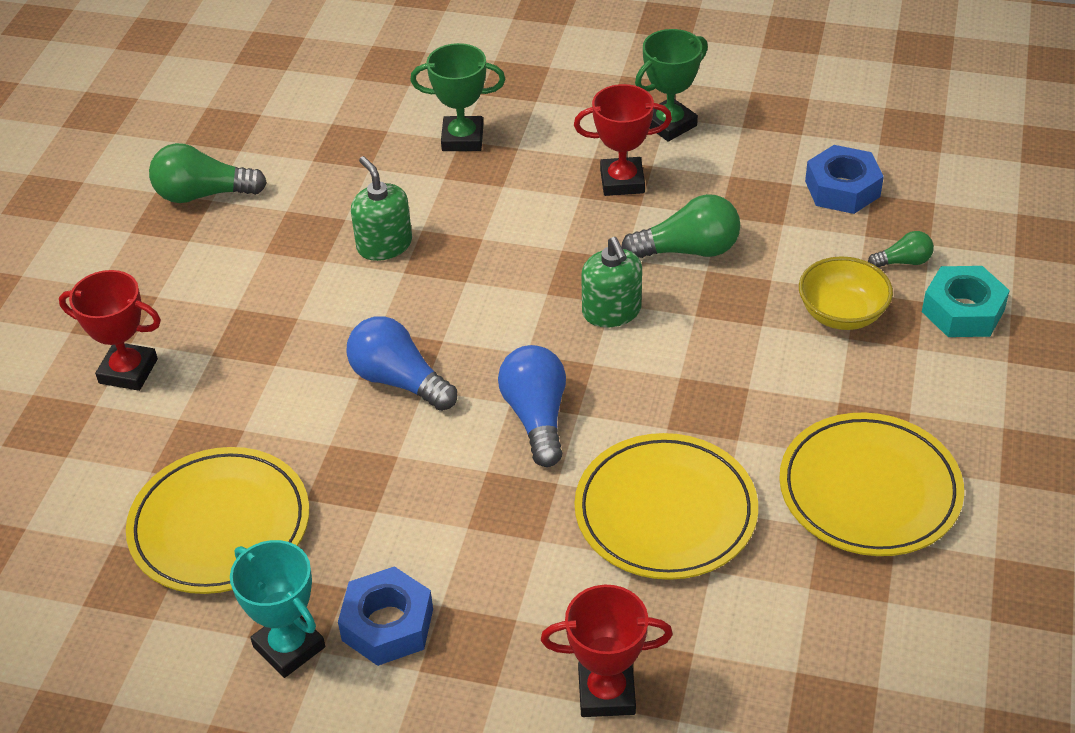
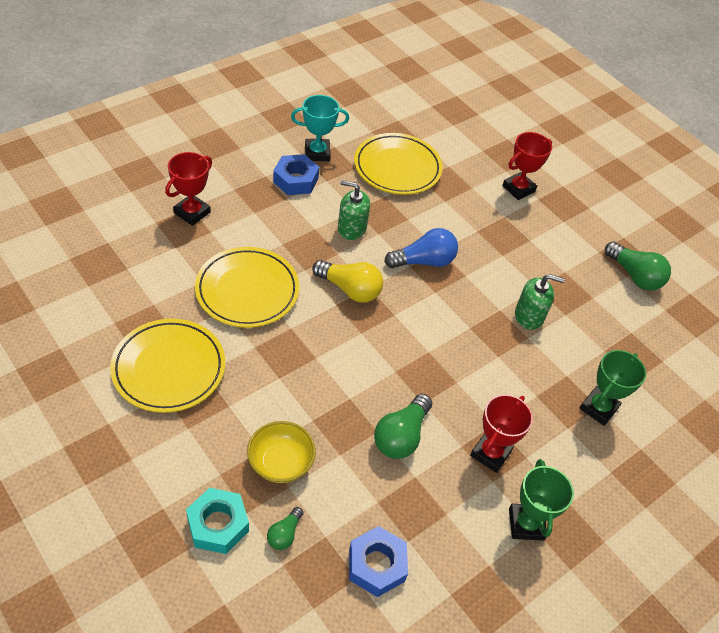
camera: 120 degrees right, 5 degrees up
green light bulb [149,143,267,203] -> green light bulb turned 105 degrees clockwise [605,241,671,290]
blue light bulb [498,345,566,467] -> yellow light bulb [312,260,383,303]
green soap dispenser [581,237,642,328] -> green soap dispenser moved to [338,180,370,240]

